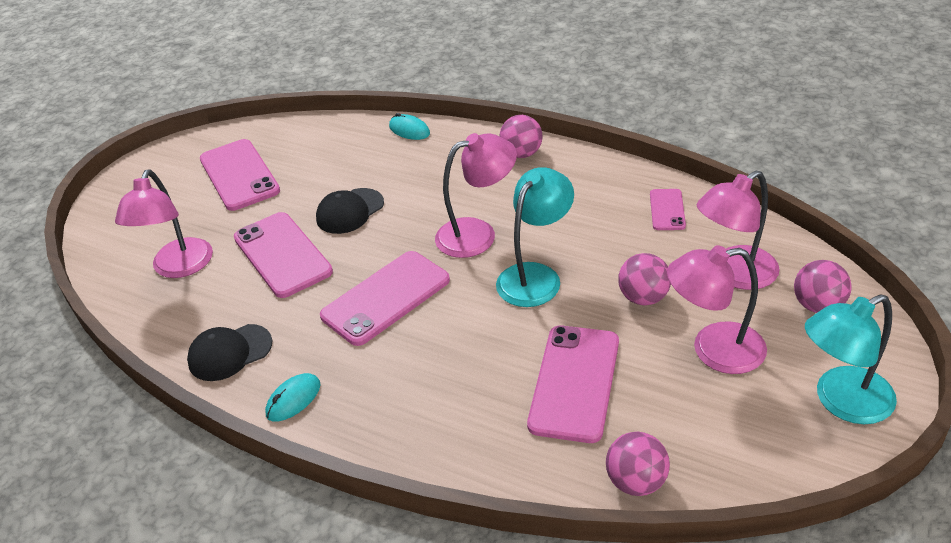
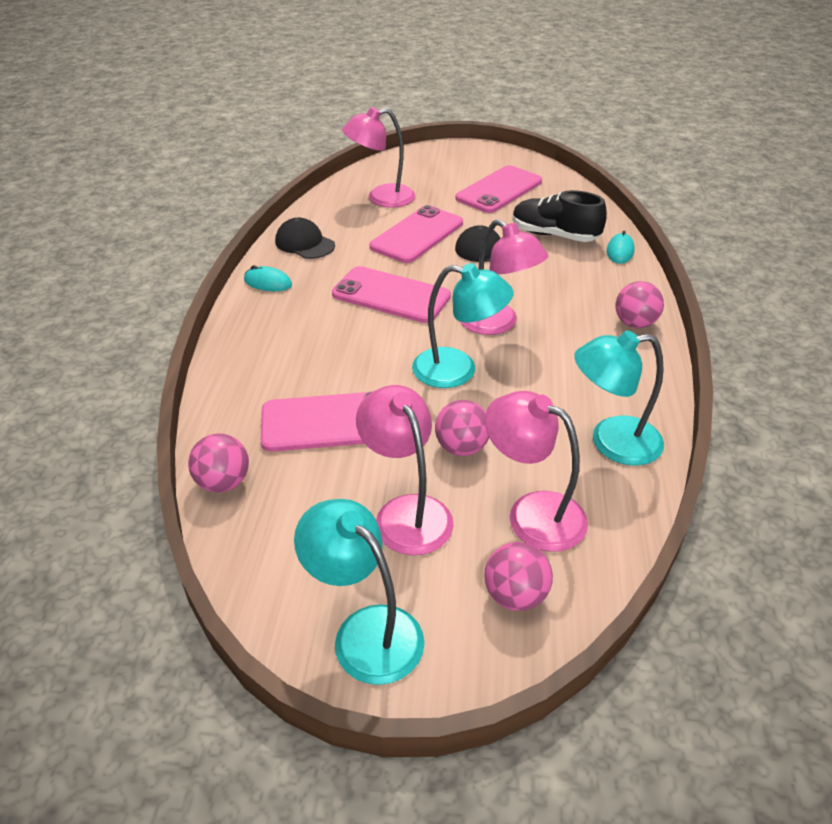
camera: 65 degrees right, 0 degrees up
pink phone [650,189,686,230] -> turquoise lamp [574,330,664,466]
none -> black shoe [512,190,607,242]

